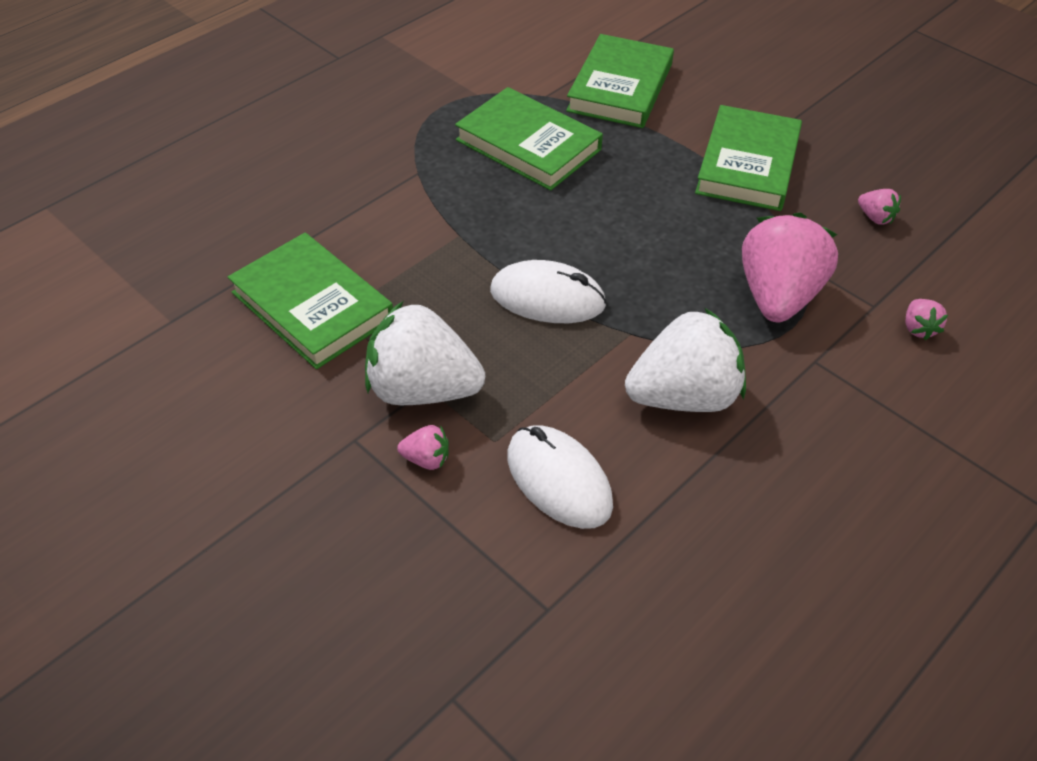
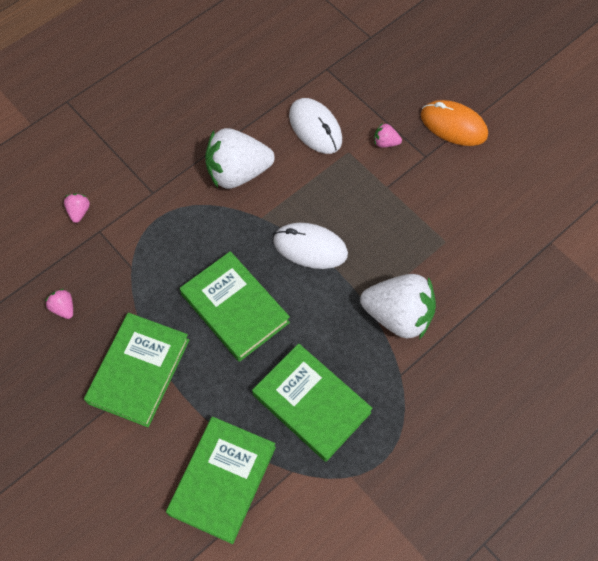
camera: 175 degrees left, 15 degrees up
green book [228,233,393,369] -> green book moved to [180,251,290,362]
white strawberry [365,302,485,405] -> white strawberry moved to [360,274,436,339]
pink strawberry [742,213,838,322] -> none
none -> orange mouse [421,100,488,146]

